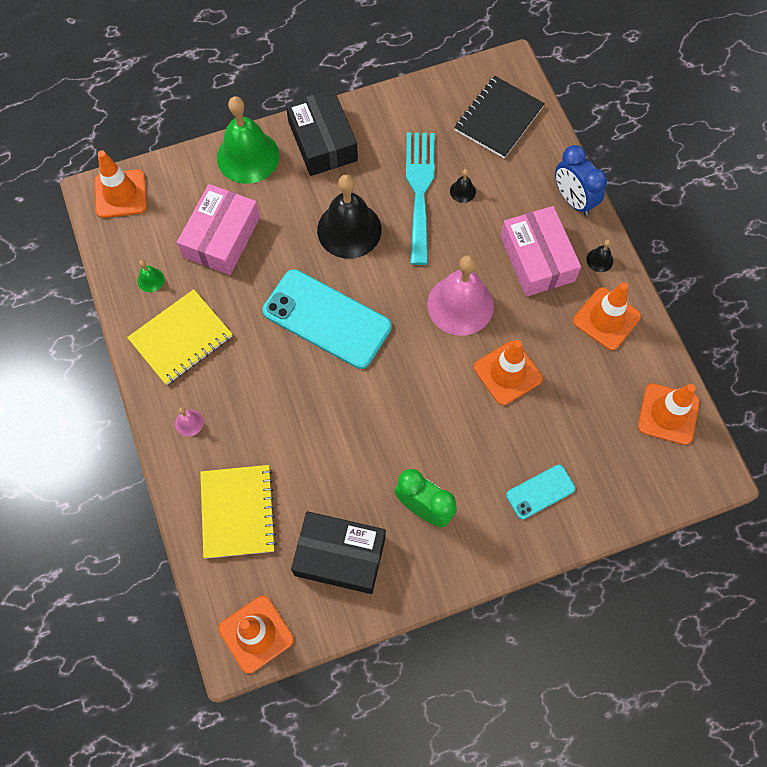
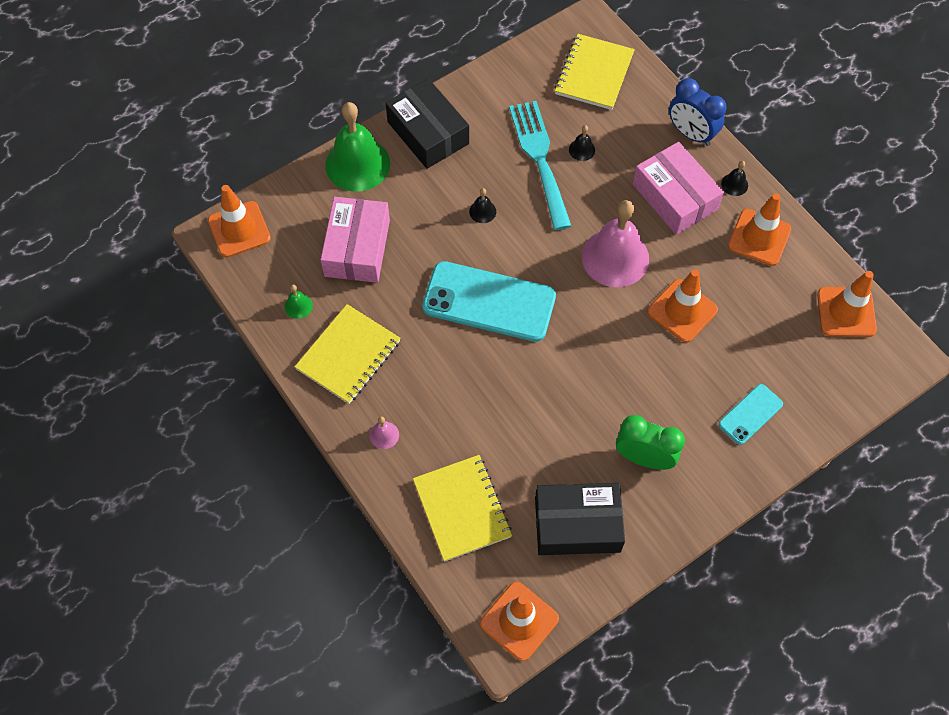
camera: 15 degrees left, 5 degrees down
black bell [317,175,382,259] -> black bell [469,188,496,223], size x0.41
black notebook [454,76,545,159] -> yellow notebook [554,34,635,110]

